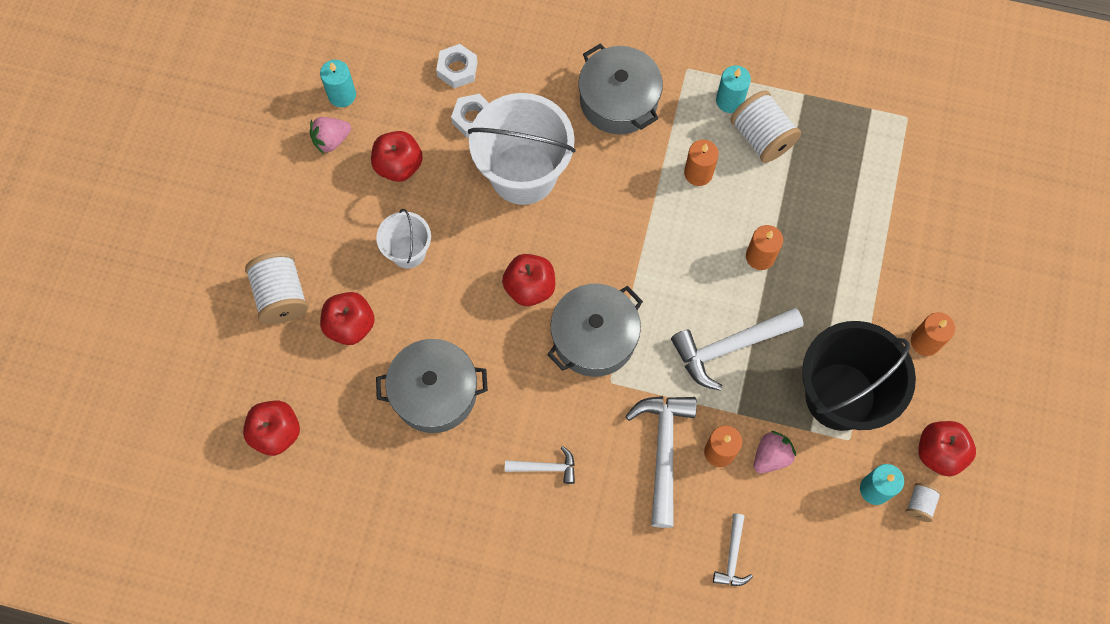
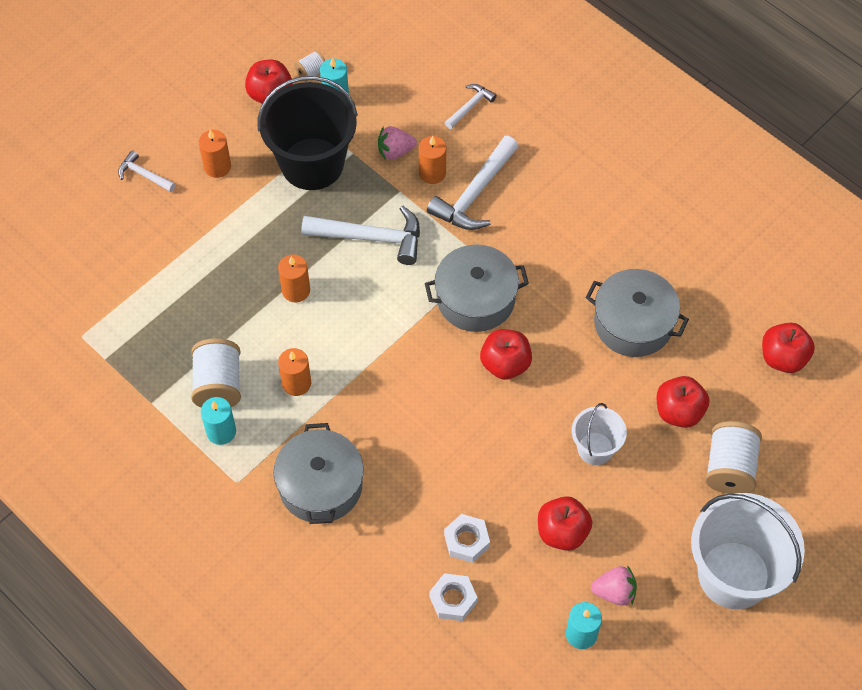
camera: 150 degrees left, 10 degrees down
white bucket [468,93,576,205] -> white bucket moved to [691,493,805,609]
white hammer [505,446,575,484] -> white hammer moved to [118,150,175,192]

